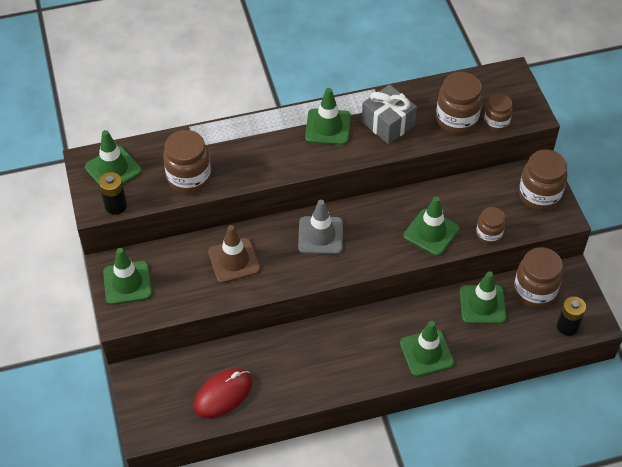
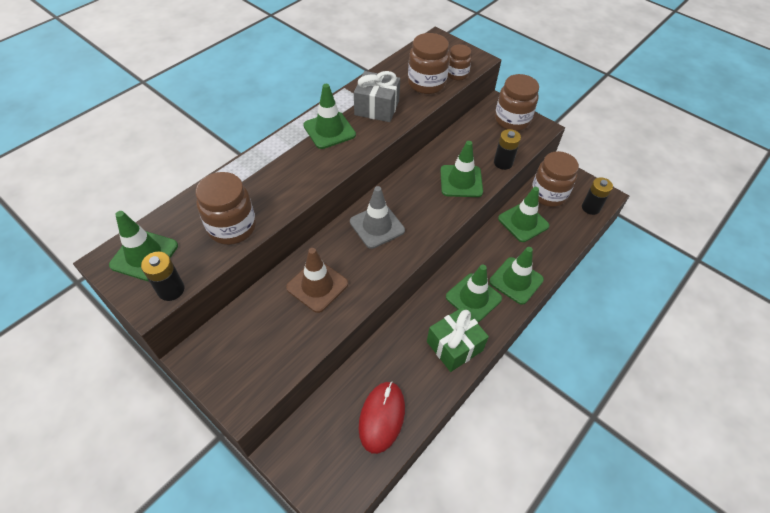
camera: 35 degrees left, 0 degrees up
green traffic cone [103,248,152,305] -> green traffic cone moved to [446,265,502,322]
brown jar [476,207,505,244] -> black battery [494,129,521,170]
none -> green gift [427,307,489,372]

